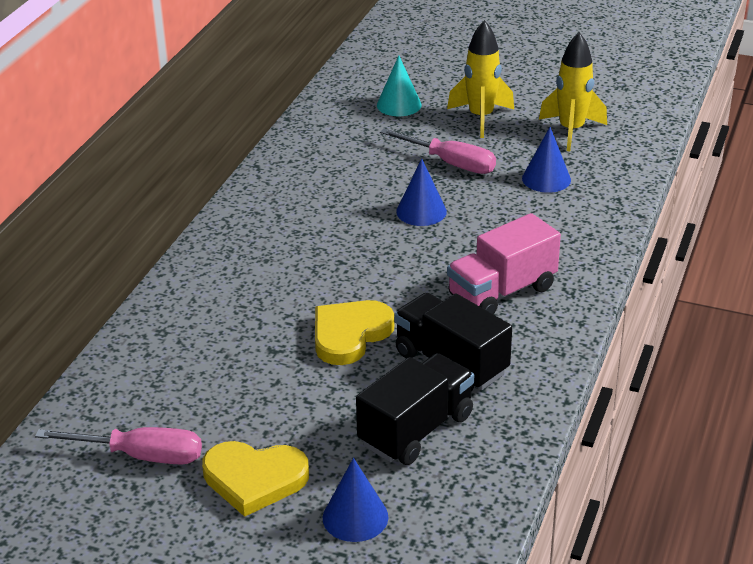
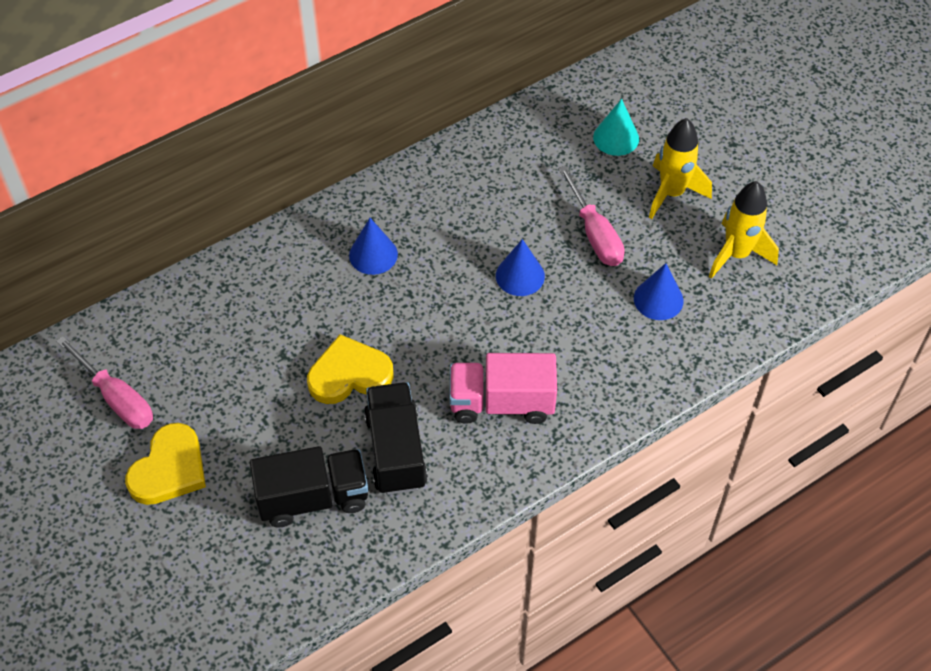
camera: 35 degrees right, 20 degrees up
yellow heart [202,441,309,517] -> yellow heart turned 105 degrees counterclockwise [125,423,206,505]
blue cone [323,458,388,542] -> blue cone moved to [349,218,398,275]

